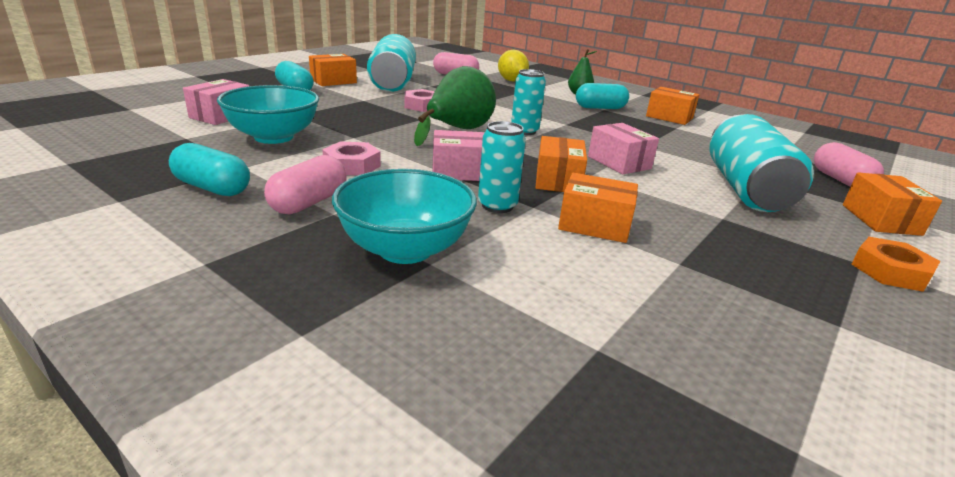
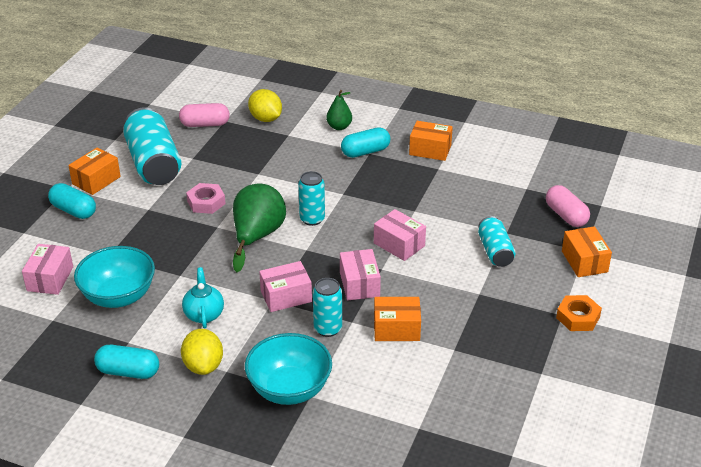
camera: 15 degrees left, 10 degrees up
pink capsule [264,155,347,214] -> yellow lemon [181,329,223,375]
pink nut [322,141,381,175] -> turquoise teapot [182,267,224,328]
orange box [536,136,587,192] -> pink box [340,249,381,301]
turquoise can [710,114,814,212] -> turquoise can [478,216,515,267], size x0.55

